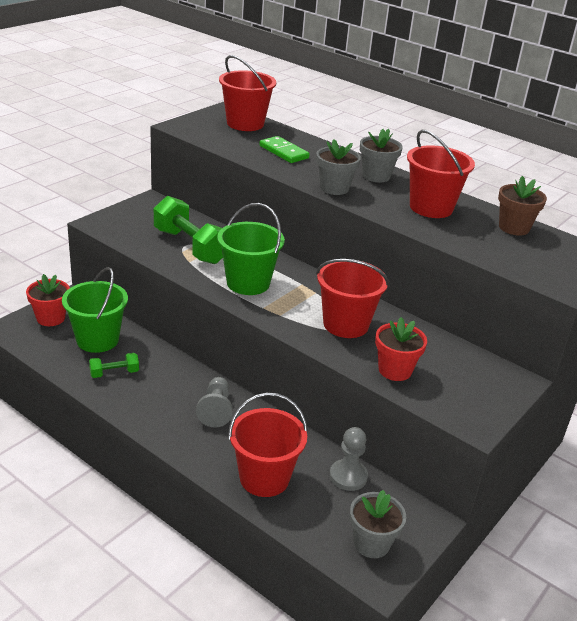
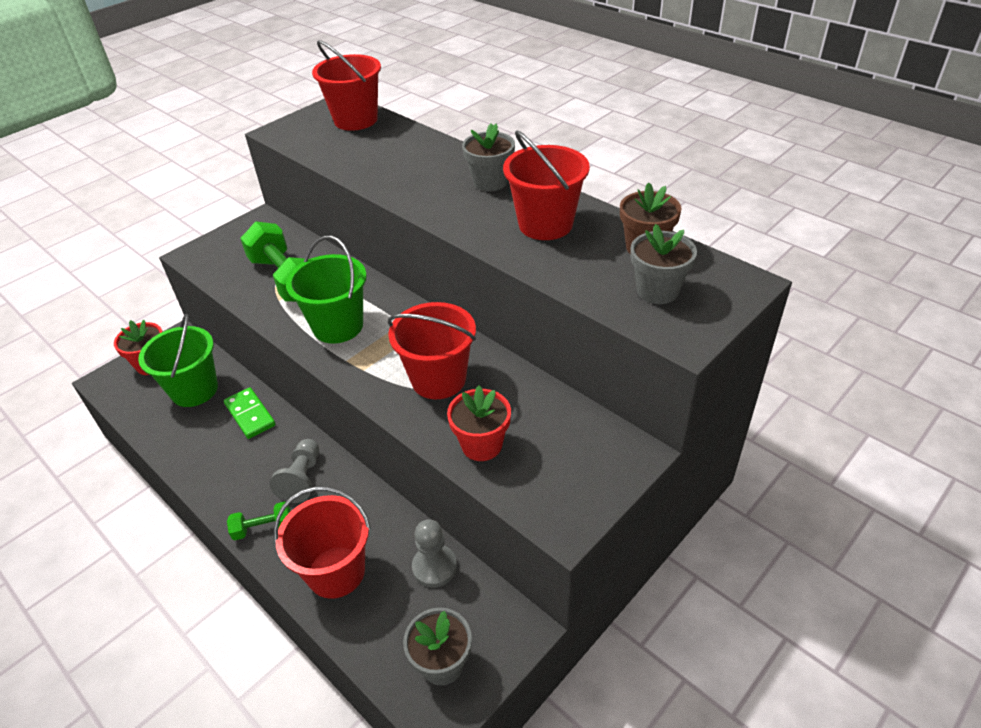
camera: 10 degrees right, 10 degrees up
green dumbbell [89,353,139,378] -> green dumbbell moved to [227,501,291,540]
green domino [259,136,310,163] -> green domino moved to [224,387,276,439]
grey flower pot [316,139,361,195] -> grey flower pot moved to [630,224,697,304]

